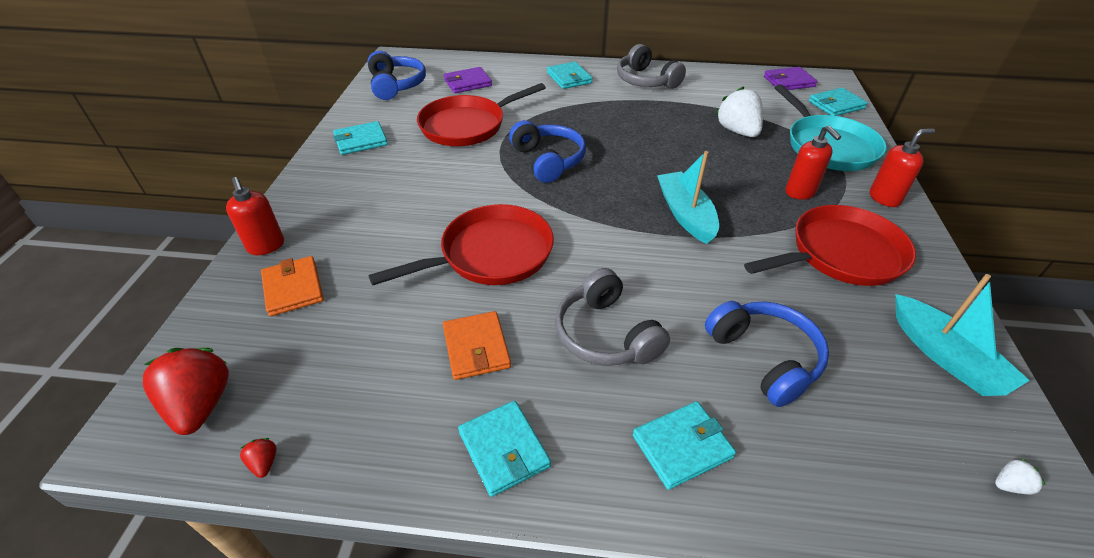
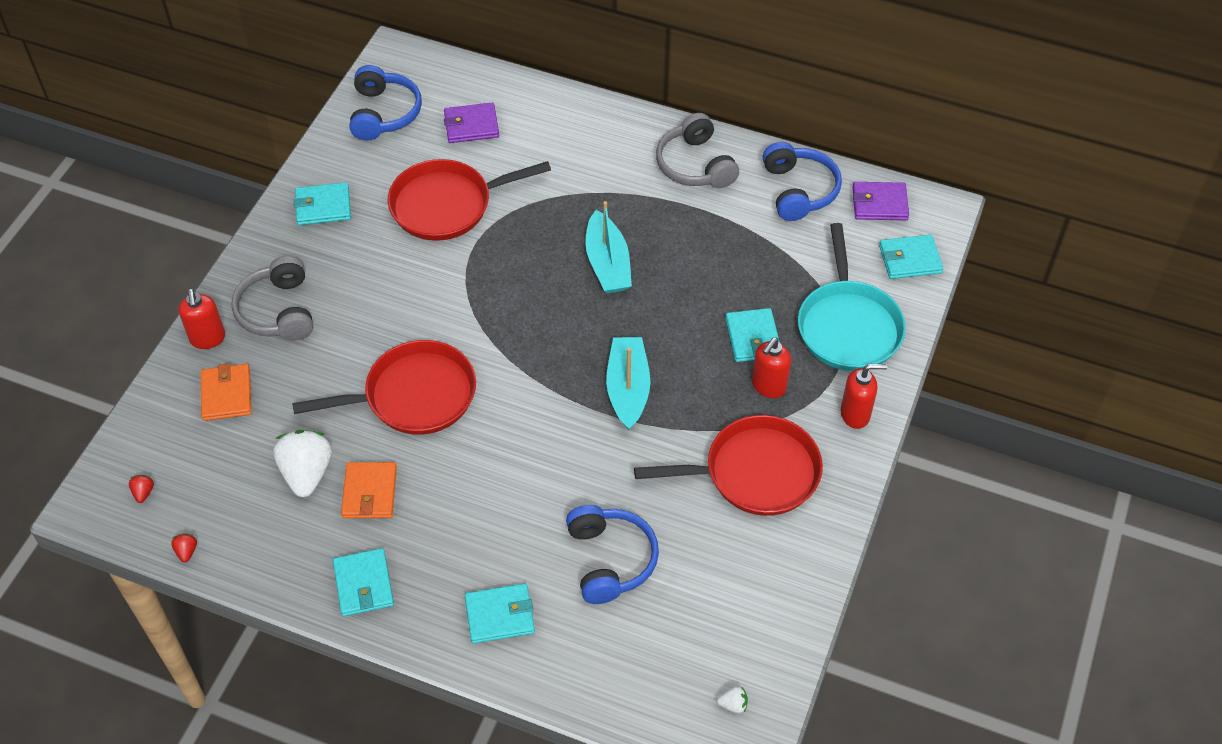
camera: 15 degrees right, 10 degrees up
red strawberry [143,348,229,435] -> red strawberry [129,475,154,503], size x0.42
blue headphones [509,120,586,183] -> blue headphones moved to [763,142,842,221]
turquoise wallet [547,62,592,89] -> turquoise wallet moved to [726,308,780,362]
grey headphones [555,268,670,366] -> grey headphones moved to [231,256,313,341]
white strawberry [716,86,763,137] -> white strawberry moved to [273,430,332,497]
red soap dispenser [785,125,841,199] -> red soap dispenser turned 45 degrees clockwise [752,337,791,398]
turquoise boat [895,274,1030,396] -> turquoise boat moved to [585,201,632,294]

